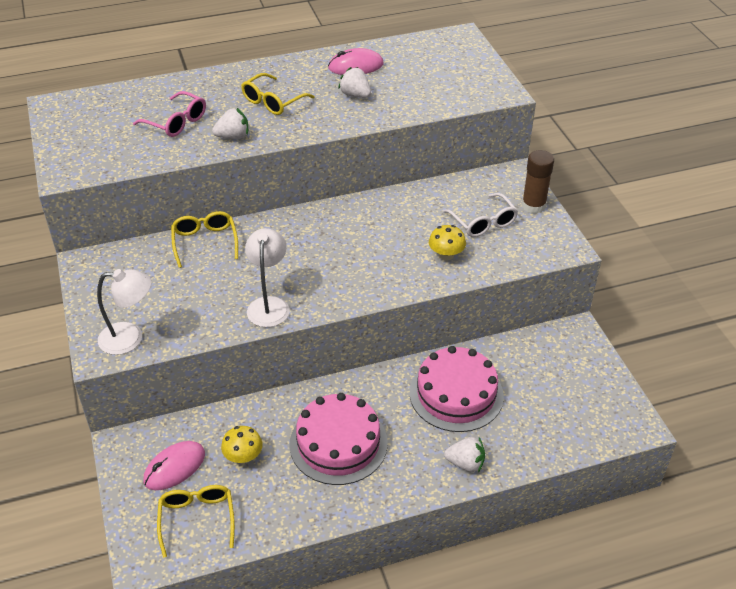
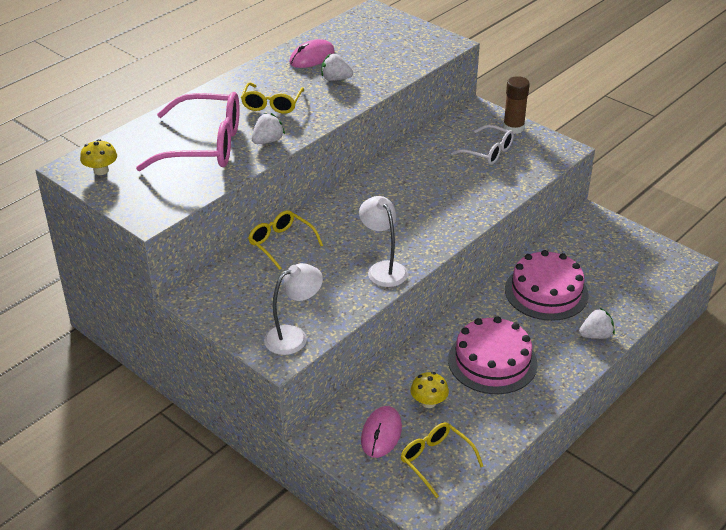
camera: 30 degrees left, 5 degrees down
pink glasses [133,91,206,137] -> pink glasses [136,92,240,171], size x1.80
yellow mushroom [429,225,466,260] -> yellow mushroom moved to [80,139,117,175]

